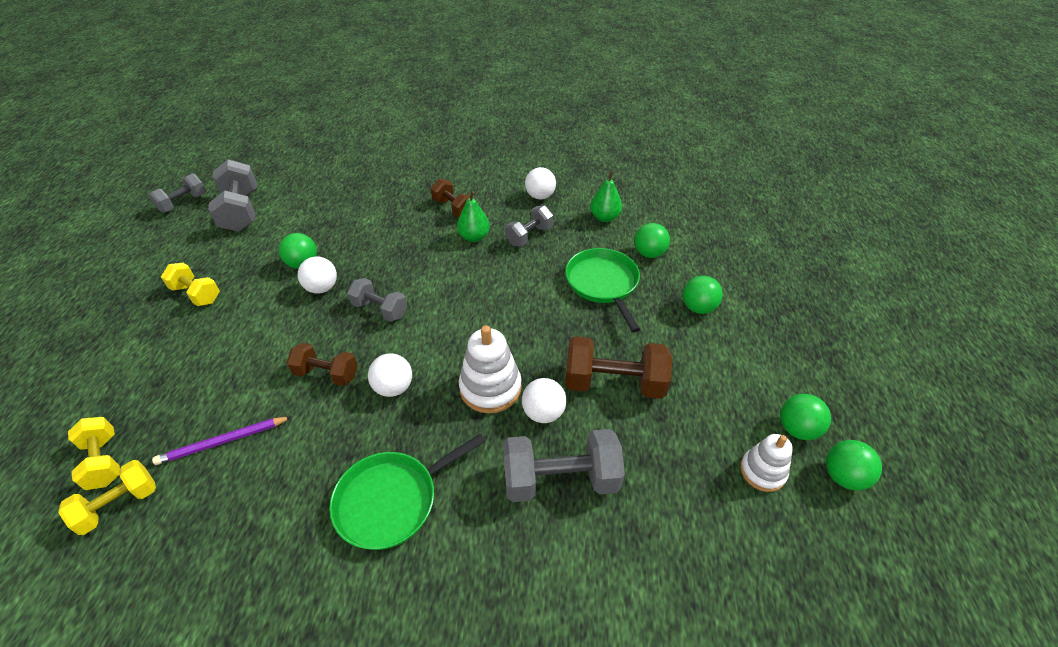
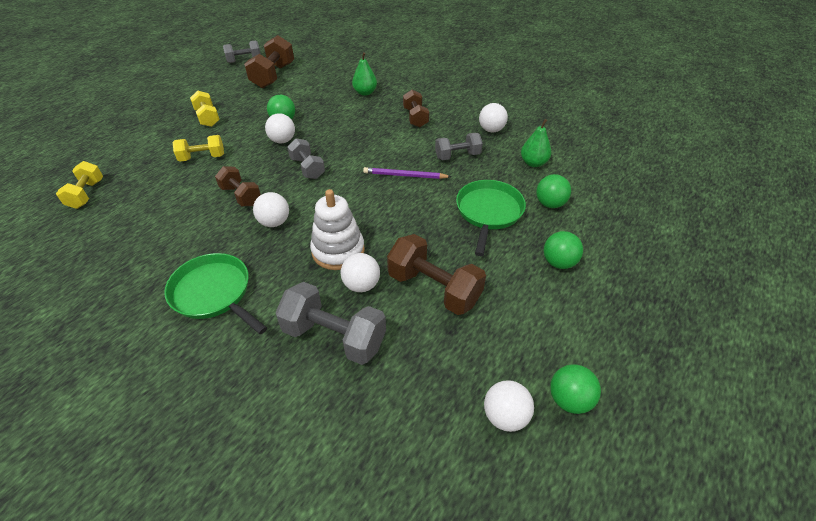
camera: 30 degrees right, 0 degrees up
yellow dumbbell [58,460,156,535] -> yellow dumbbell moved to [173,135,224,162]
purple pencil [152,417,291,465] -> purple pencil moved to [363,167,451,179]
grey dumbbell [208,159,257,232] -> brown dumbbell [244,35,294,88]
green pan [329,434,486,550] -> green pan turned 45 degrees clockwise [164,253,267,334]
green pear [457,191,490,242] -> green pear moved to [352,52,377,96]
white stacking toy [740,434,793,492] -> white ball [484,380,534,432]
green ball [826,440,882,490] -> none

